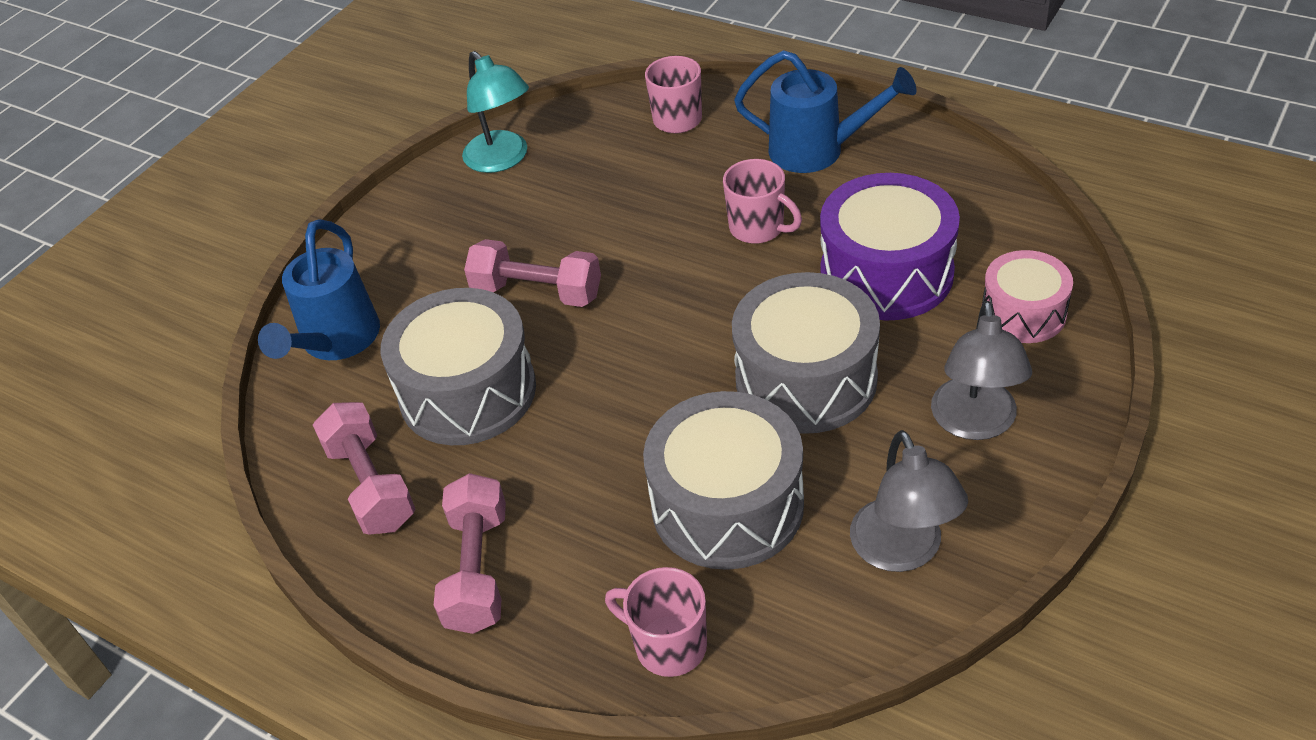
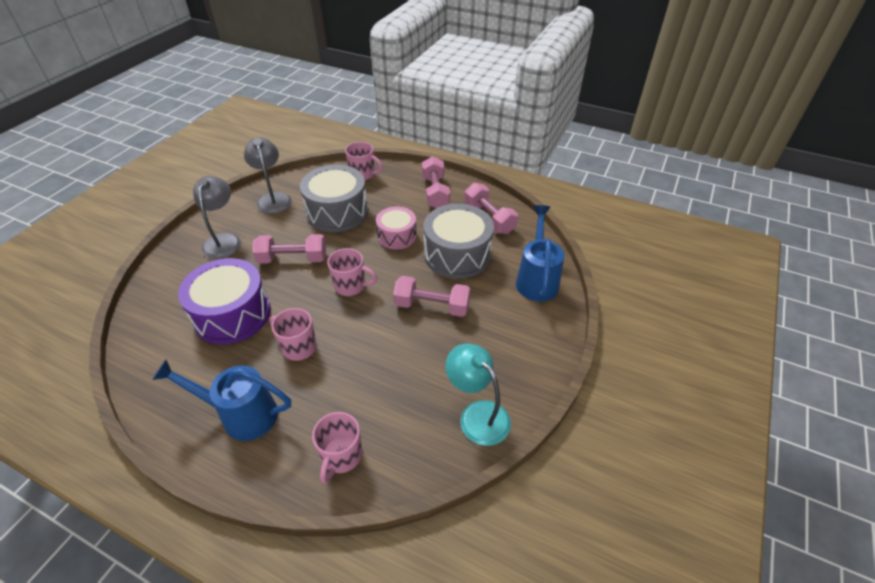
camera: 170 degrees right, 0 degrees up
grey drum [732,272,880,434] -> pink dumbbell [252,234,326,264]
pink drum [982,250,1073,343] -> pink drum moved to [376,206,417,250]
none -> pink mug [327,248,377,296]

